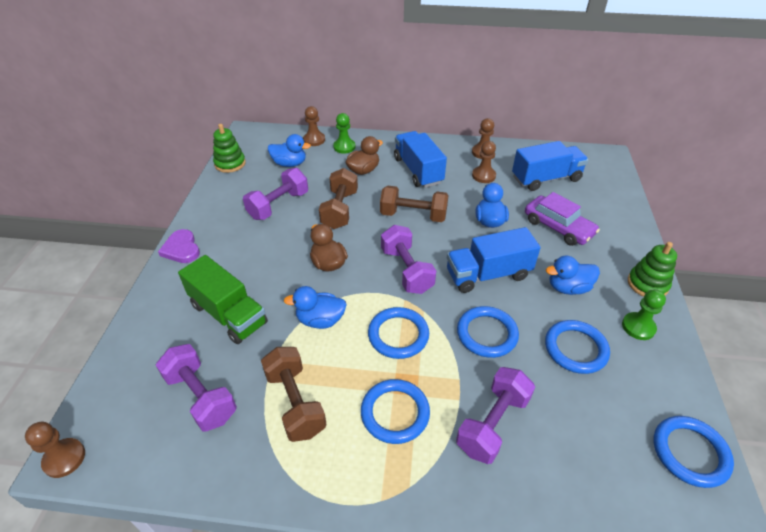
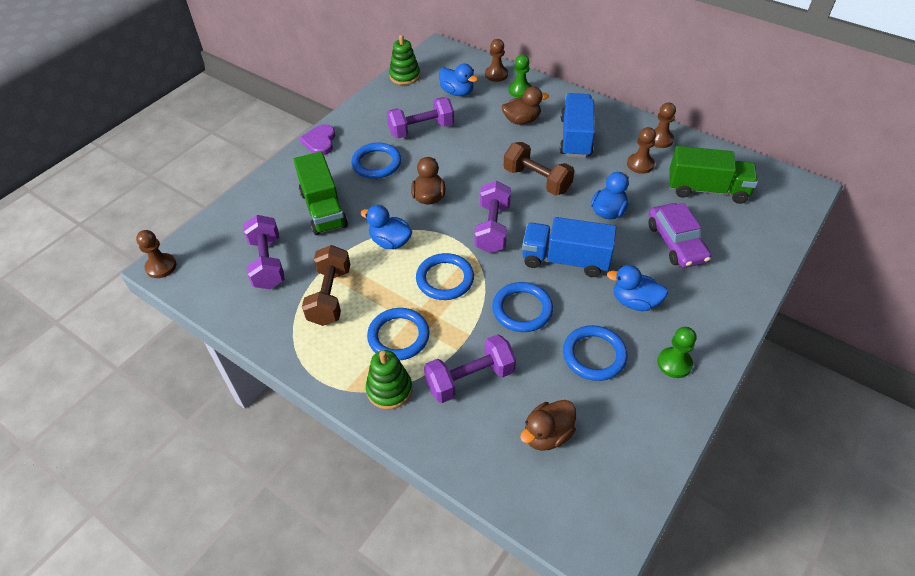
camera: 30 degrees right, 5 degrees up
brown dumbbell [319,168,358,229] -> none
blue truck [512,141,589,191] -> green truck [669,146,758,204]
green stacking toy [628,242,677,297] -> green stacking toy moved to [366,350,412,410]
blue ring [654,416,734,488] -> blue ring moved to [351,143,401,179]
none -> brown duck [520,400,576,451]

